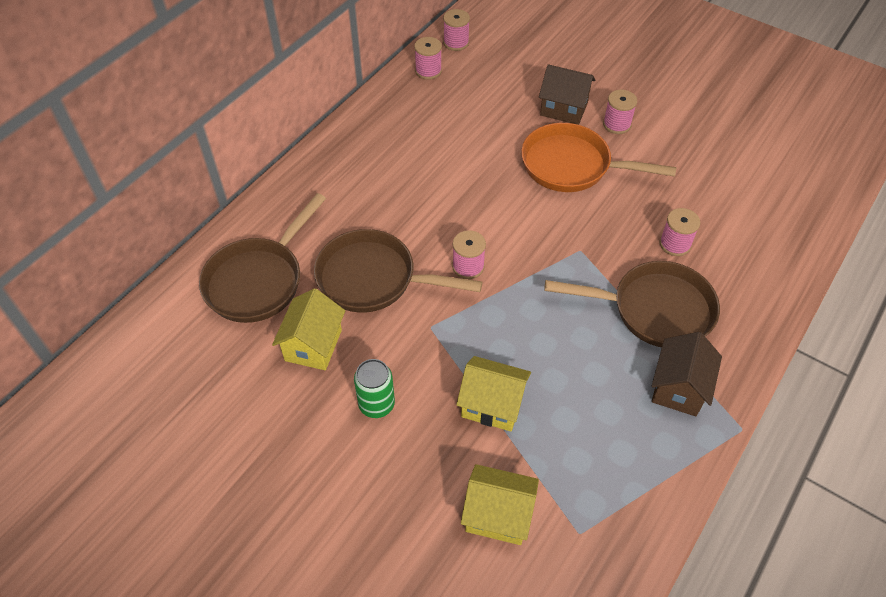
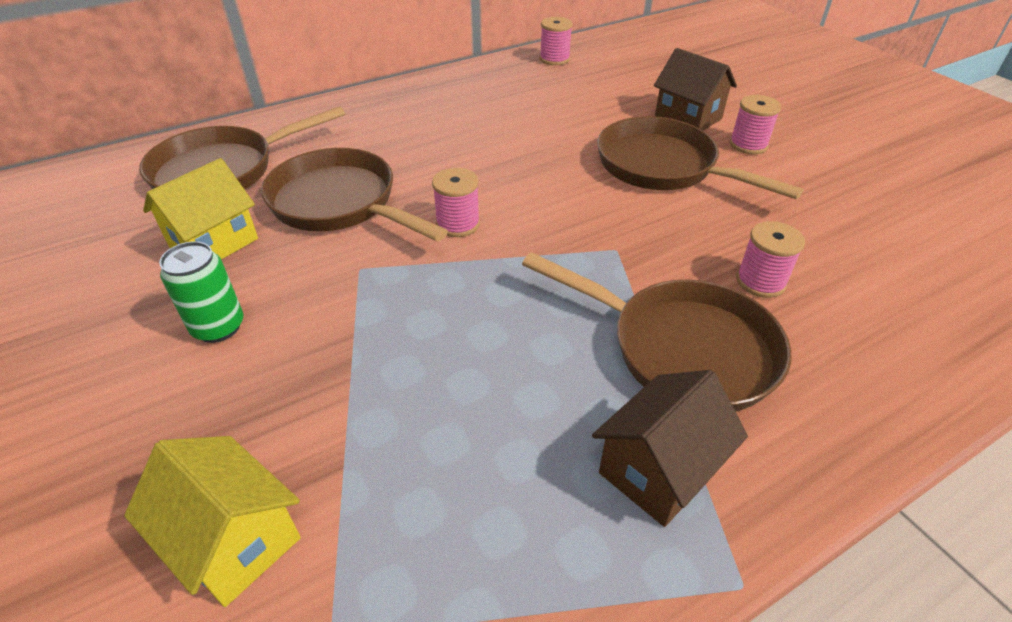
camera: 25 degrees right, 10 degrees down
pink spool [443,9,470,51] -> none
yellow house [456,356,531,432] -> none
orange pan [521,123,677,192] -> brown pan [597,116,804,199]

